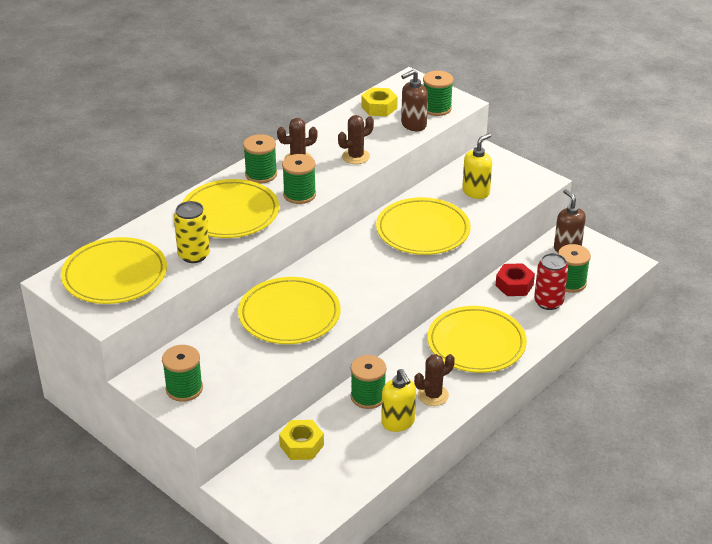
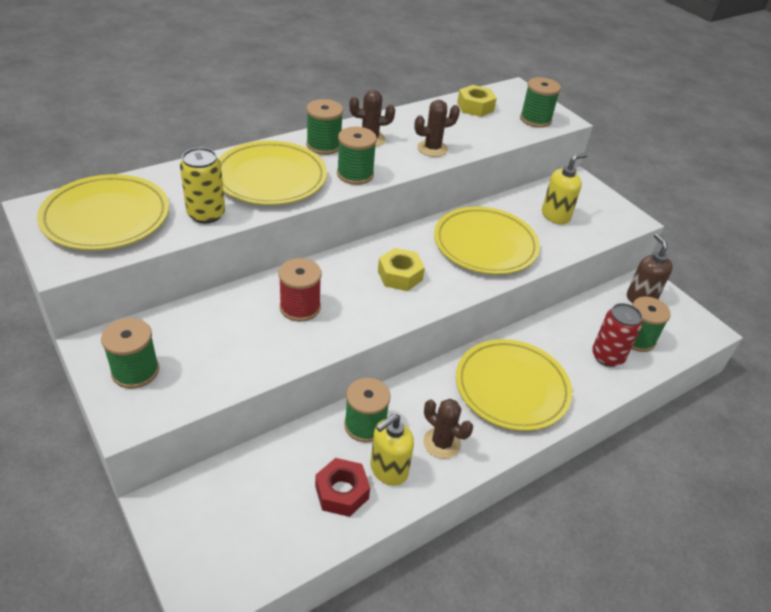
camera: 10 degrees right, 5 degrees up
yellow plate [238,277,341,344] -> red spool [279,258,322,322]
yellow nut [279,420,324,460] -> yellow nut moved to [378,248,425,291]
yellow soap dispenser [381,369,416,432] -> yellow soap dispenser turned 60 degrees clockwise [371,414,414,486]
brown soap dispenser [401,70,428,131] -> none
brown cactus [414,354,455,406] -> brown cactus turned 60 degrees clockwise [423,399,473,459]
red nut [495,263,535,296] -> red nut moved to [315,458,370,517]

